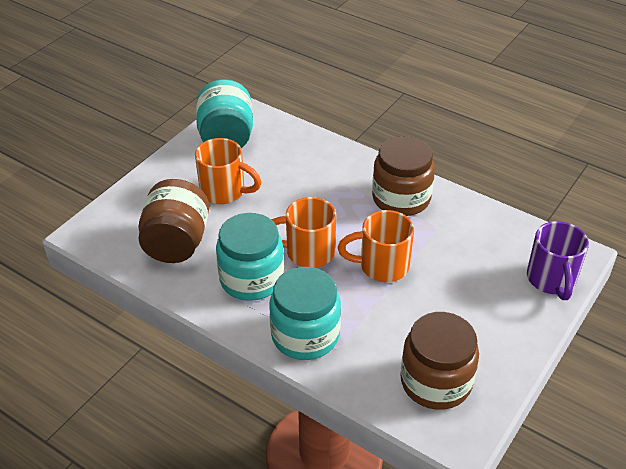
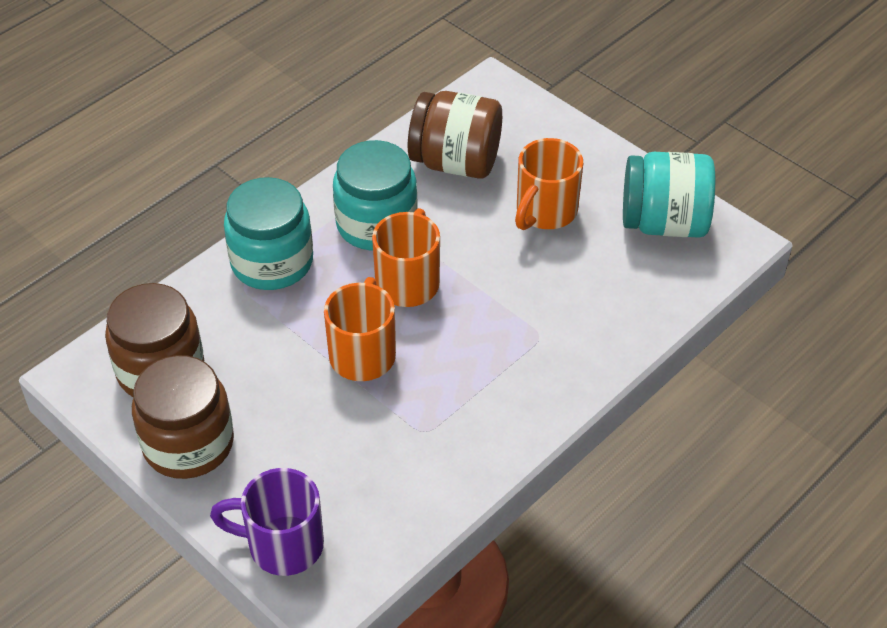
camera: 100 degrees right, 5 degrees up
brown jar [372,136,435,216] -> brown jar moved to [132,355,234,479]

